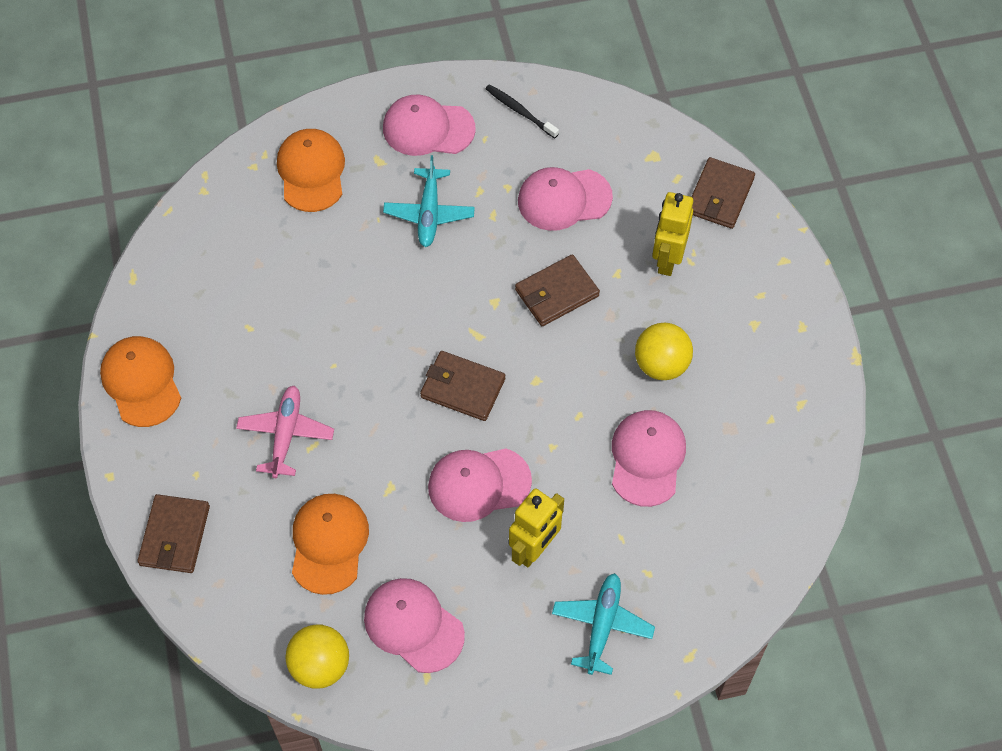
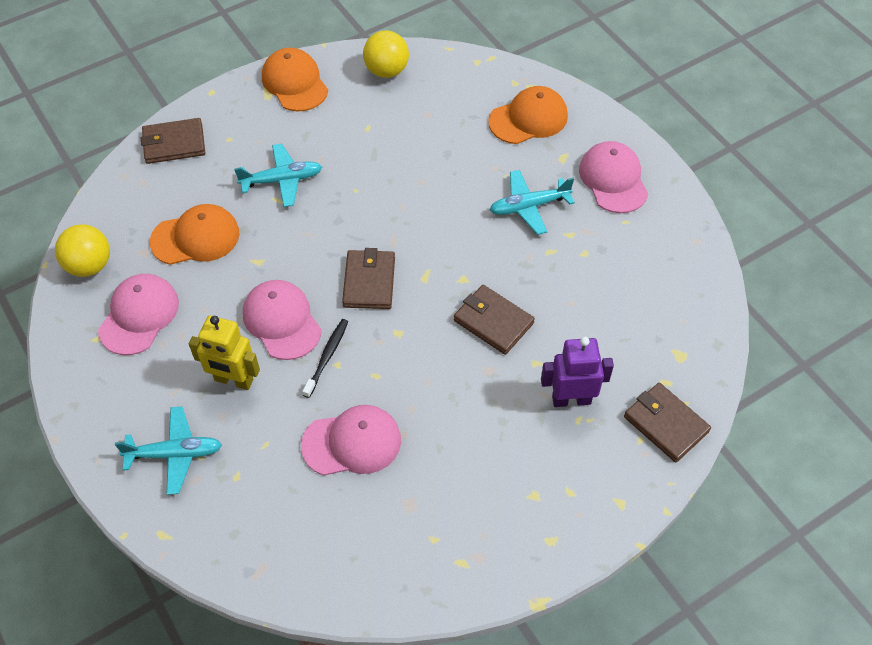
camera: 70 degrees right, 5 degrees down
orange cap [100,336,181,427] -> orange cap turned 75 degrees counterclockwise [262,48,328,112]
pink plane [236,386,334,478] -> turquoise plane [234,144,322,207]
black toothbrush [485,84,559,139] -> black toothbrush moved to [302,319,348,398]
pink cap [518,167,613,231] -> none
yellow ball [635,323,693,380] -> yellow ball moved to [363,30,409,78]
yellow robot [652,192,693,276] -> purple robot [541,337,614,407]
brown wallet [691,157,755,229] -> brown wallet turned 45 degrees clockwise [624,383,711,463]

